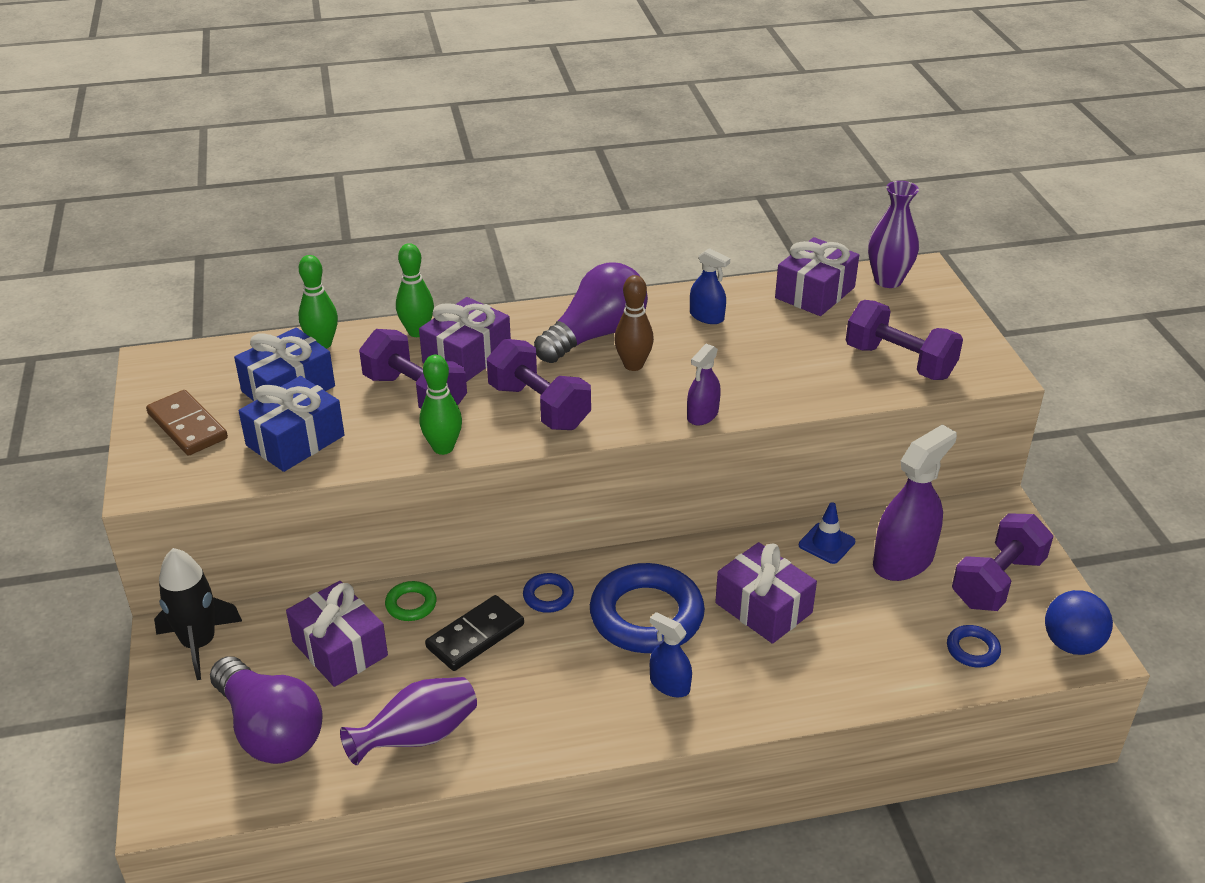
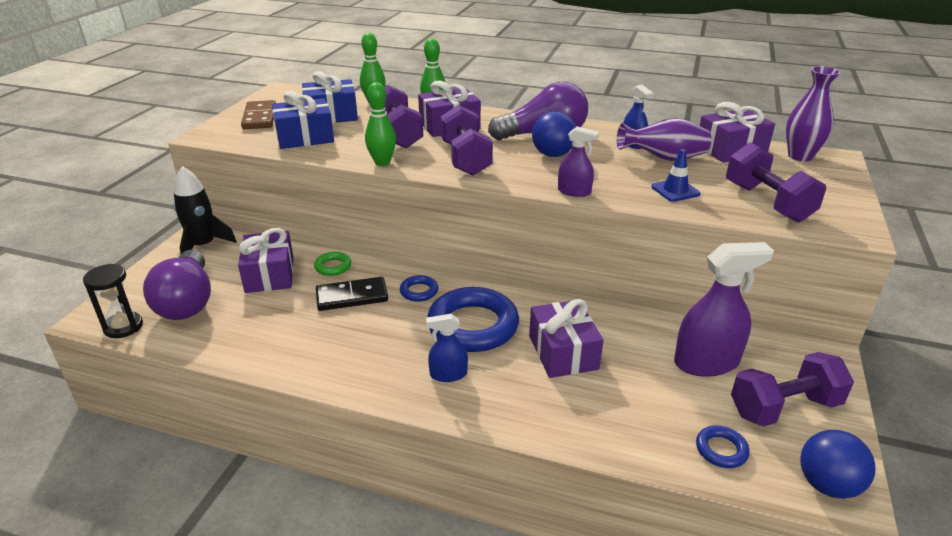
camera: 30 degrees right, 5 degrees down
purple vase [340,677,477,765] -> purple vase moved to [617,118,711,161]
brown bowling pin [614,275,654,371] -> blue ball [532,111,576,157]
blue spray bottle [650,612,692,697] -> blue spray bottle turned 75 degrees counterclockwise [426,314,468,382]
purple spray bottle [687,344,721,426] -> purple spray bottle turned 135 degrees counterclockwise [558,127,599,197]
blue traffic cone [799,502,855,564] -> blue traffic cone moved to [651,149,701,202]
none -> black hourglass [83,264,143,338]

